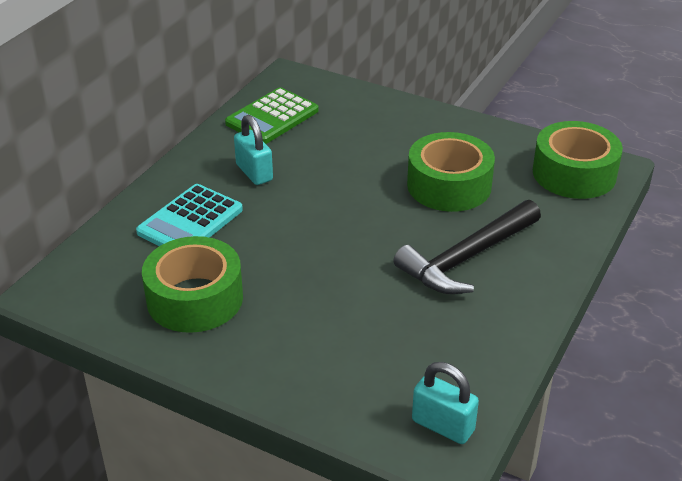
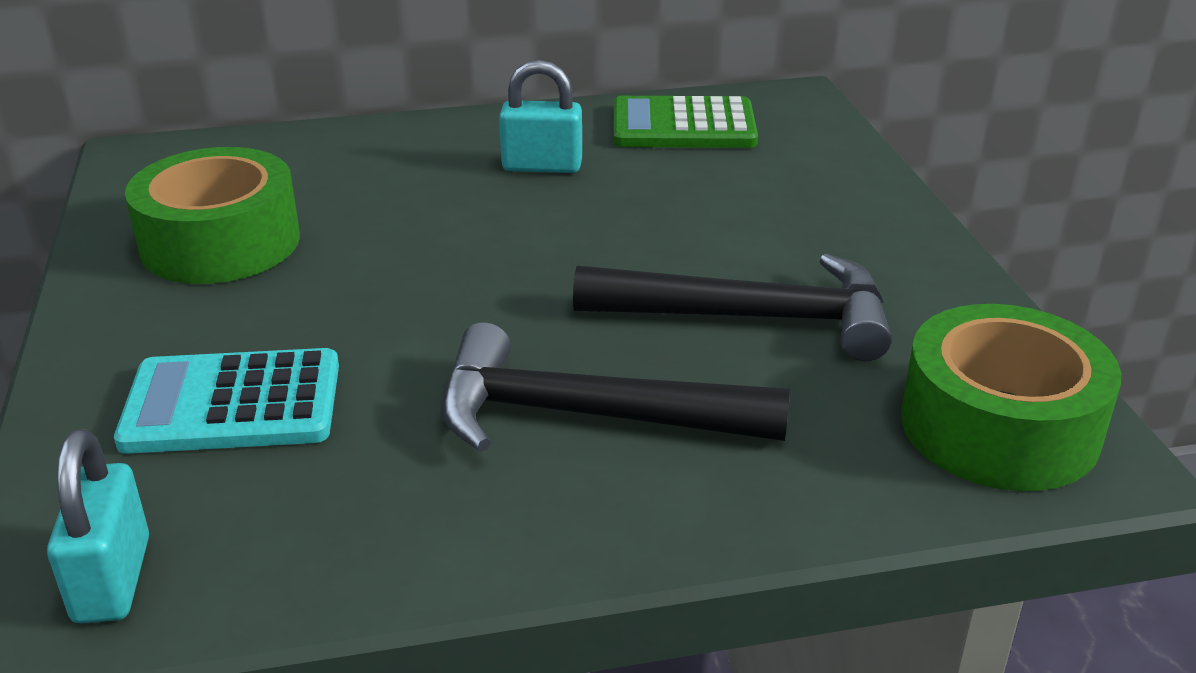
camera: 50 degrees right, 5 degrees down
turquoise calculator [136,184,243,246] -> turquoise calculator moved to [114,348,339,454]
turquoise padlock [234,115,273,185] -> turquoise padlock turned 75 degrees clockwise [499,60,582,173]
green tape [407,132,495,212] -> black hammer [573,254,892,361]

